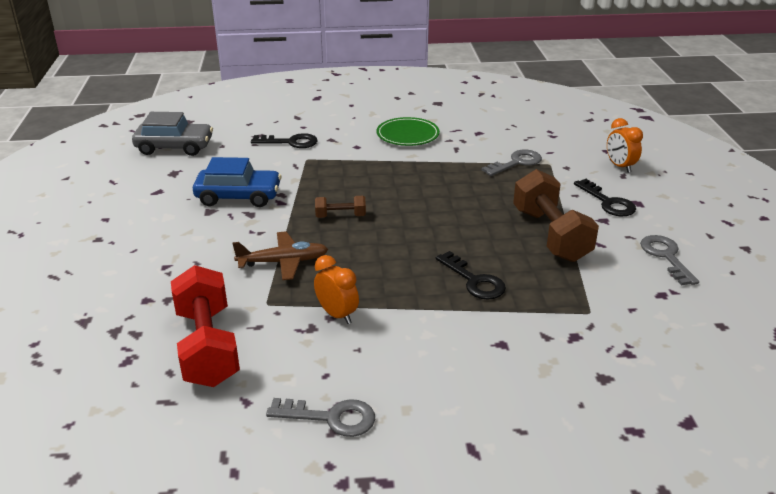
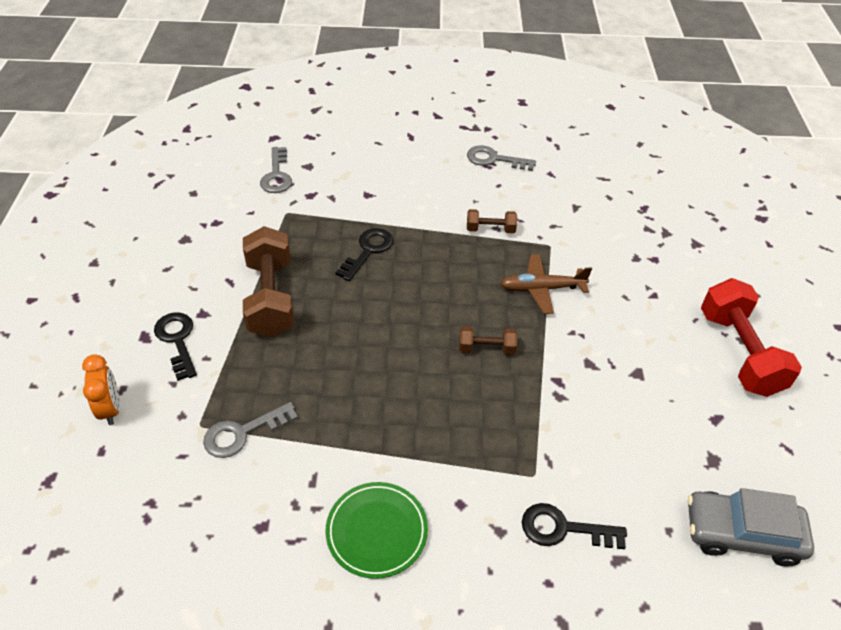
camera: 175 degrees left, 15 degrees up
red dumbbell [171,265,240,387] -> red dumbbell moved to [701,278,802,397]
blue car [193,157,281,207] -> none
orange clock [314,255,359,324] -> brown dumbbell [467,209,517,234]
black key [436,251,506,300] -> black key turned 60 degrees clockwise [336,228,393,281]
grey key [640,235,699,286] -> grey key moved to [260,147,292,193]

